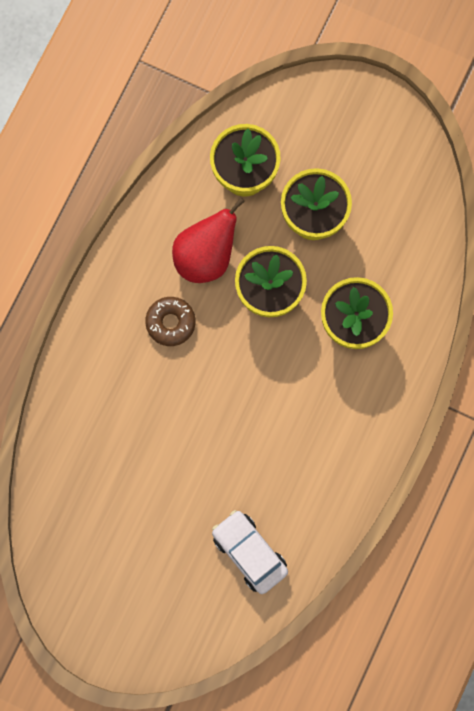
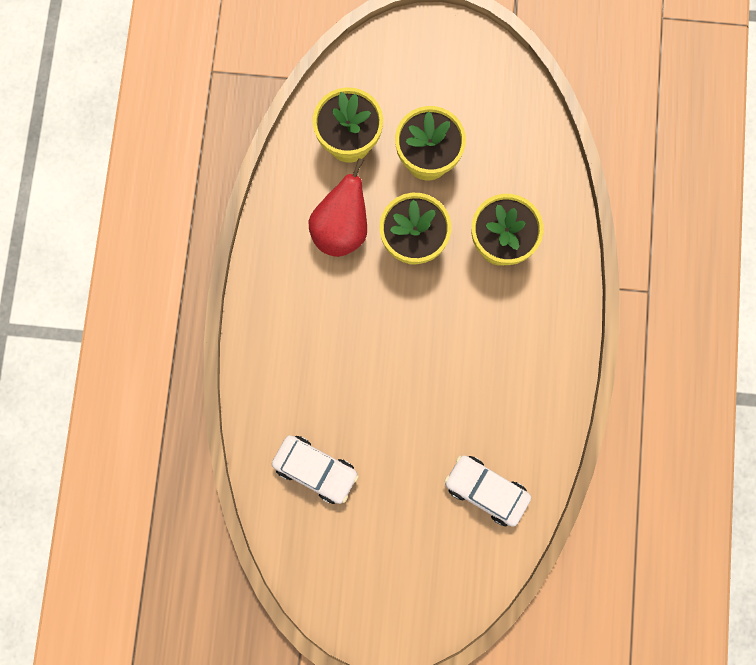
camera: 20 degrees left, 0 degrees up
brown donut [145,297,195,346] -> none
none -> white car [272,435,359,504]

